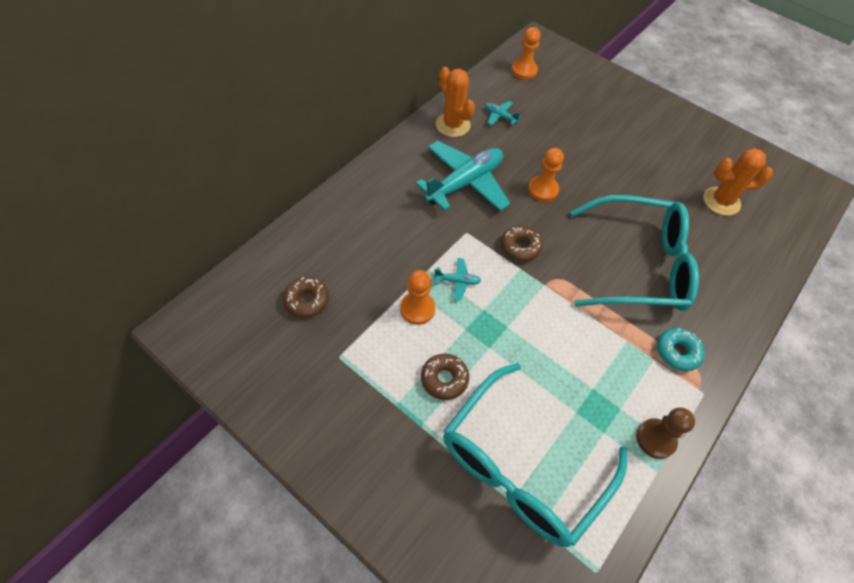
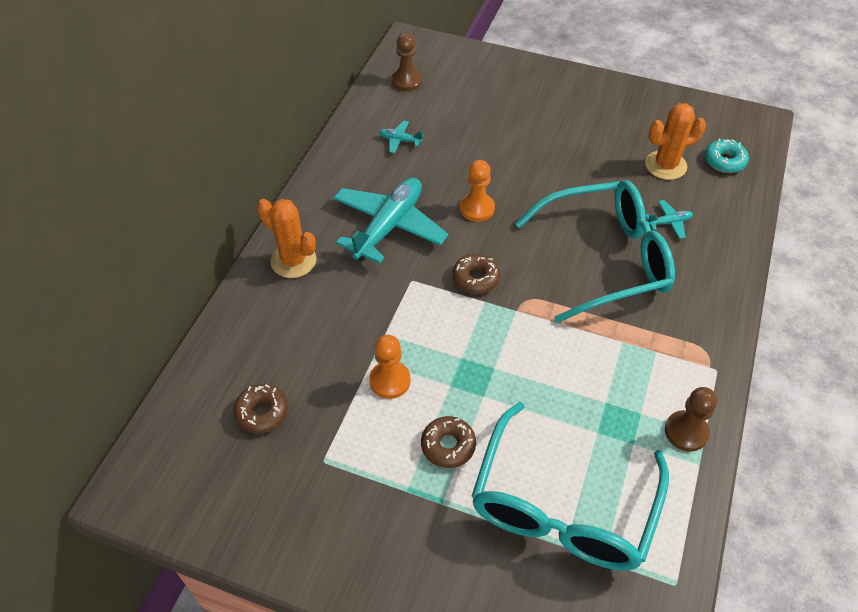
camera: 15 degrees left, 5 degrees down
turquoise plane [434,258,481,301] -> turquoise plane moved to [646,200,693,239]
orange cactus [436,67,475,137] -> orange cactus moved to [257,199,316,278]
orange pawn [511,27,540,80] -> brown pawn [392,33,422,91]
turquoise donut [657,328,705,371] -> turquoise donut moved to [705,139,749,173]

